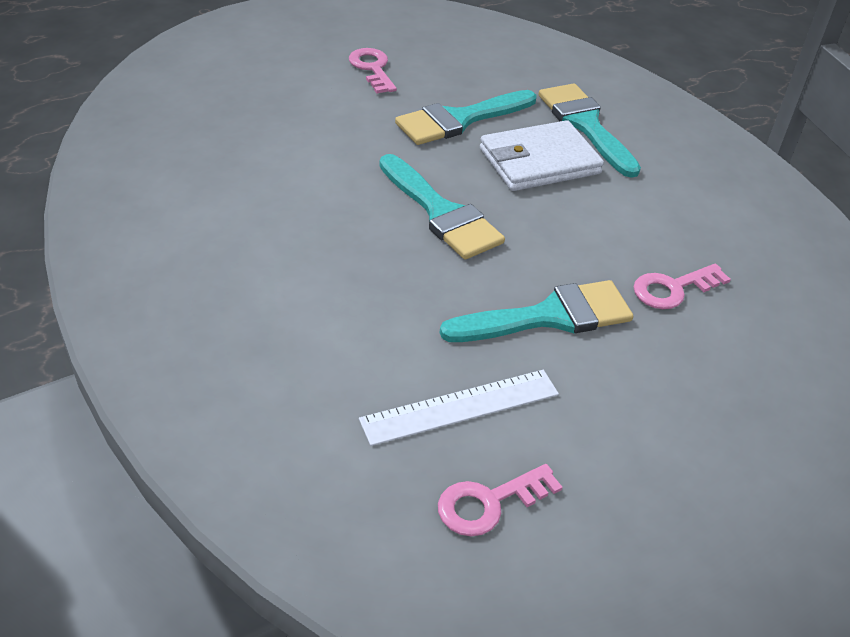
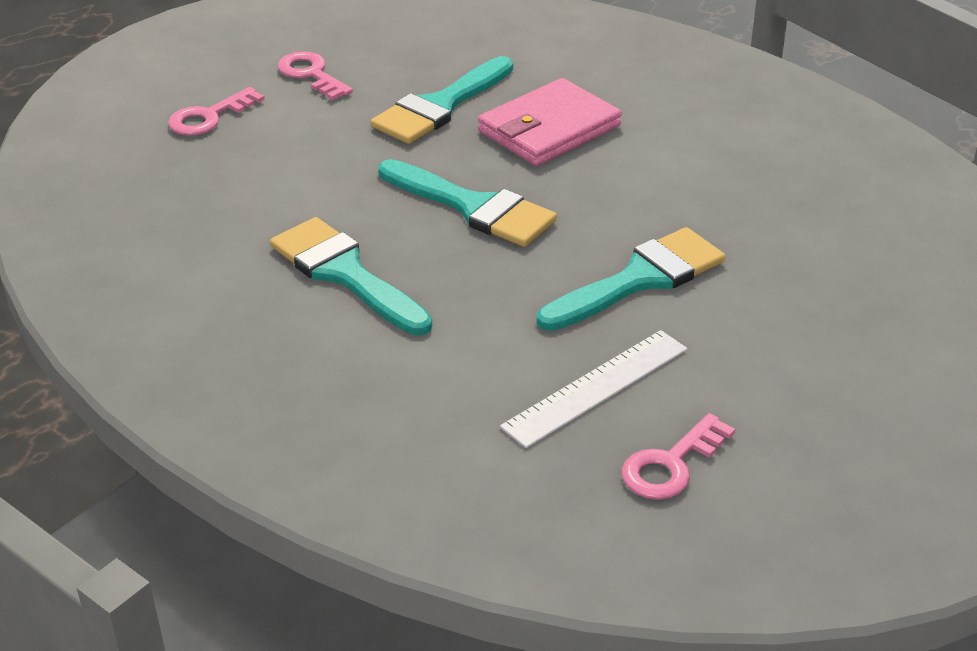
camera: 15 degrees left, 5 degrees down
white wallet [480,120,604,191] -> pink wallet [478,78,622,166]
turquoise brush [538,83,641,178] -> turquoise brush moved to [270,217,432,335]
pink key [633,264,731,309] -> pink key moved to [168,87,265,136]

